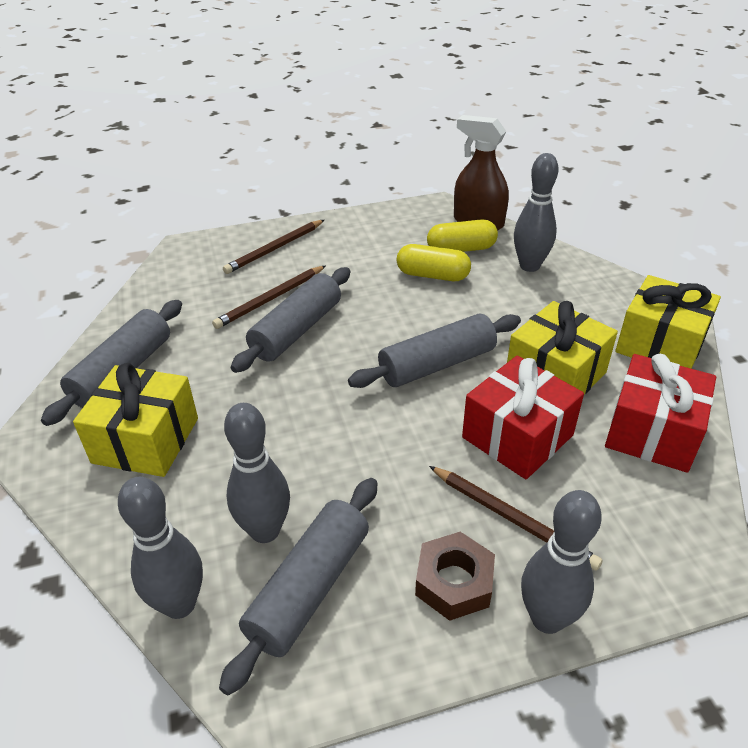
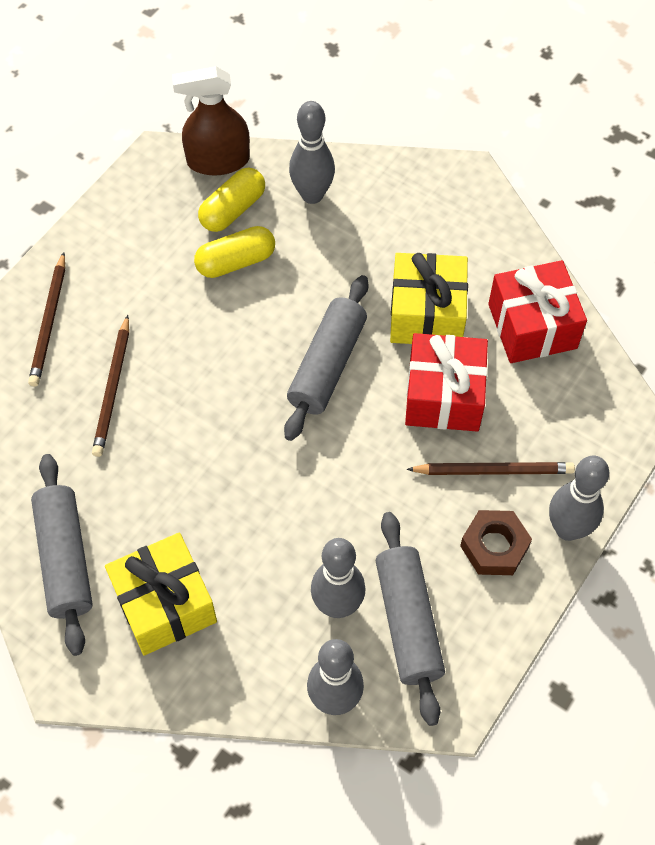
camera: 40 degrees left, 20 degrees up
grey rolling pin [231,267,350,373] -> none
yellow gift [615,275,721,369] -> none

